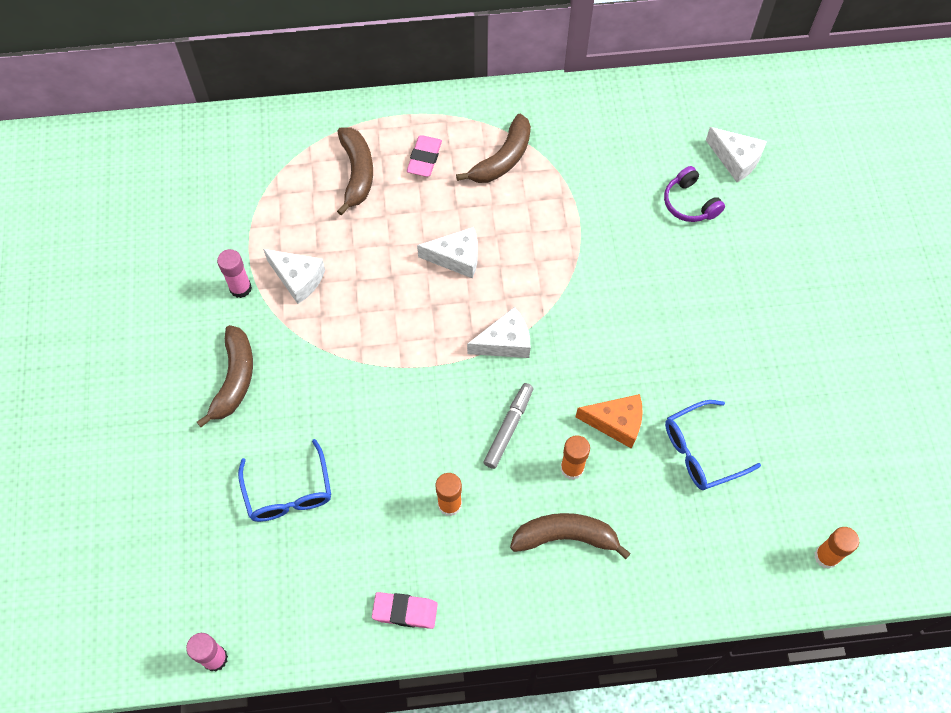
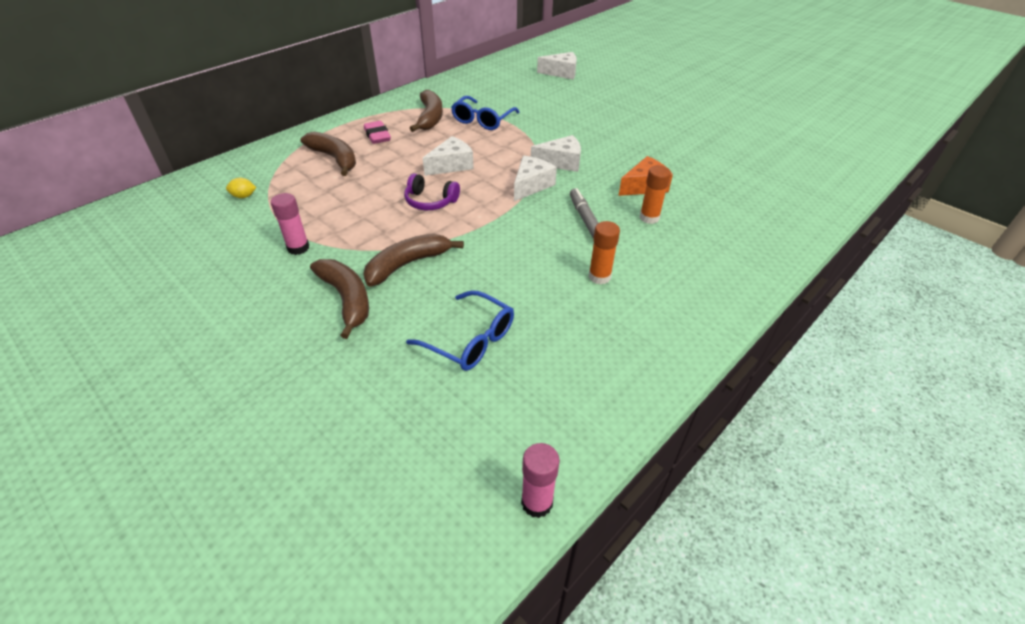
camera: 40 degrees left, 20 degrees down
white cheese [263,249,325,304] -> white cheese moved to [531,135,581,172]
pink eraser [372,592,438,629] -> none
brown banana [510,513,631,559] -> brown banana moved to [363,233,464,287]
purple headphones [664,166,725,222] -> purple headphones moved to [404,173,460,210]
blue glasses [665,400,761,490] -> blue glasses moved to [451,96,520,130]
orange glue stick [814,527,859,569] -> none
none -> yellow lemon [226,178,256,198]

